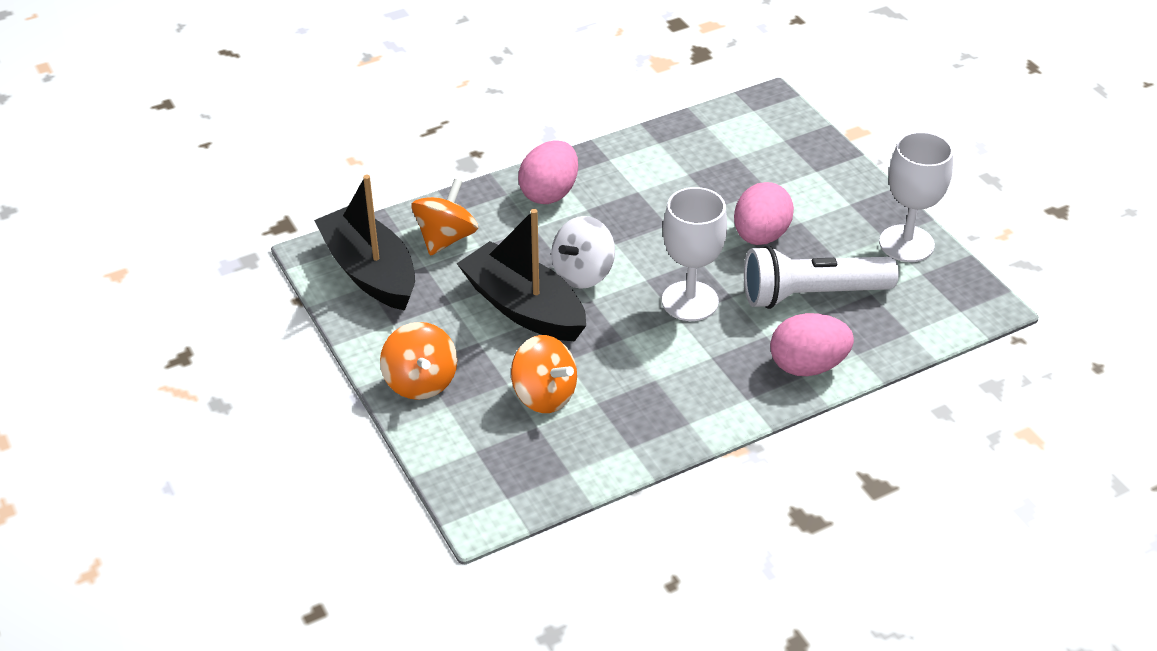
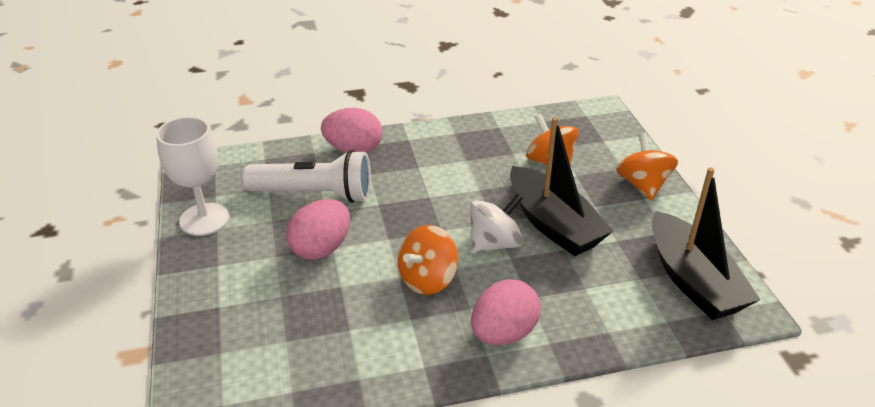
camera: 165 degrees left, 5 degrees down
orange spinning top [412,179,478,256] -> orange spinning top moved to [398,225,458,295]
white goblet [662,187,727,321] -> none

